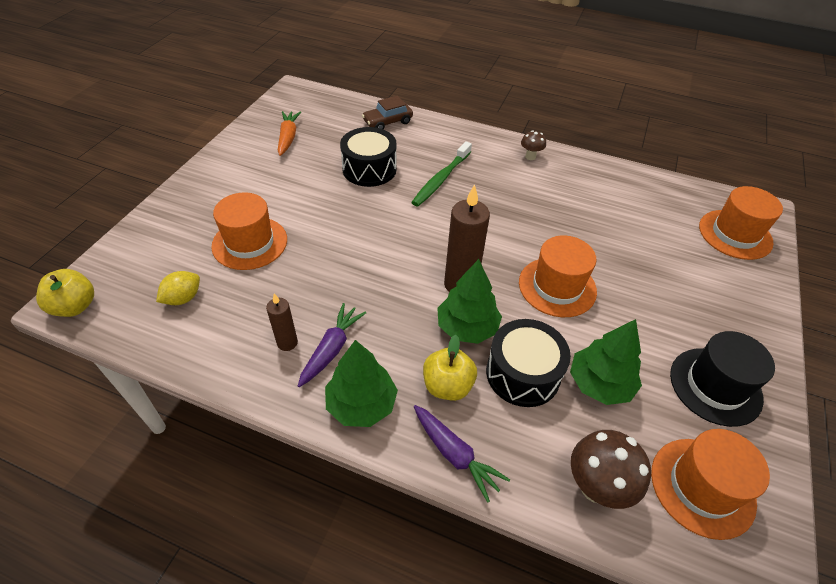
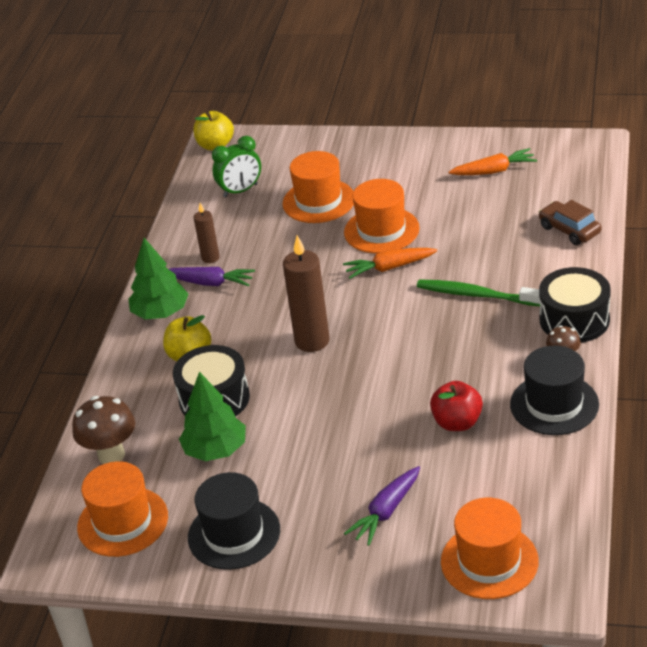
camera: 85 degrees right, 10 degrees down
yellow lemon [156,271,200,305] -> green clock [212,136,261,198]
black drum [340,127,397,187] -> black drum moved to [539,267,611,343]
purple carrot [414,405,510,503] -> purple carrot moved to [344,466,420,546]
green tree [437,259,502,344] -> none
orange hat [519,235,597,317] -> orange hat moved to [344,179,420,253]
none -> orange carrot [343,248,437,279]
none -> red apple [430,381,483,431]
none -> black hat [510,346,599,435]

